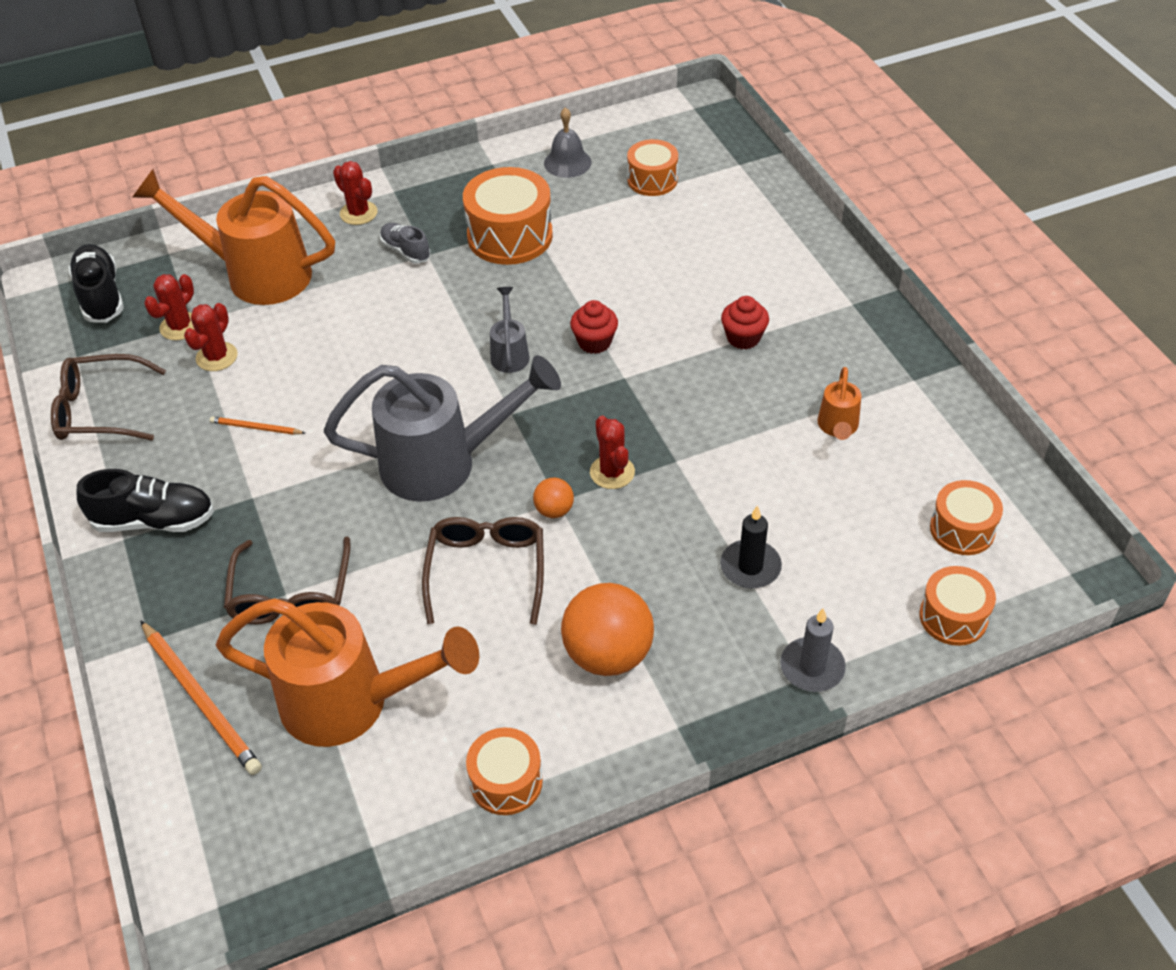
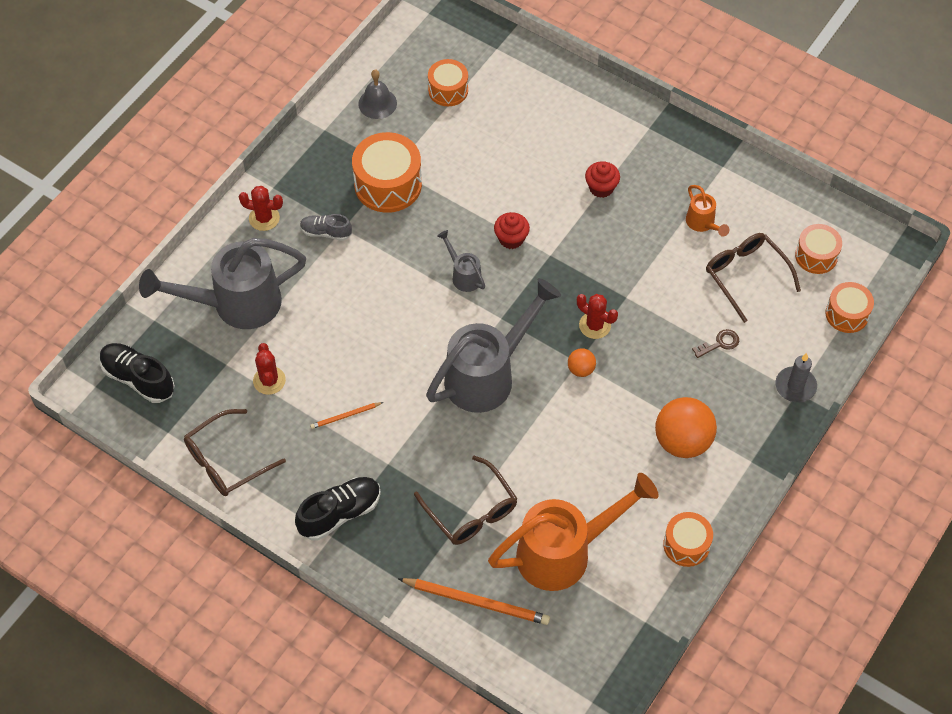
camera: 35 degrees left, 10 degrees up
orange watering can [132,169,335,305] -> grey watering can [139,238,306,329]
red cactus [144,274,195,340] -> none
brown glasses [422,517,544,625] -> brown glasses moved to [706,233,801,323]
black candle [720,505,782,589] -> brown key [692,329,739,358]

